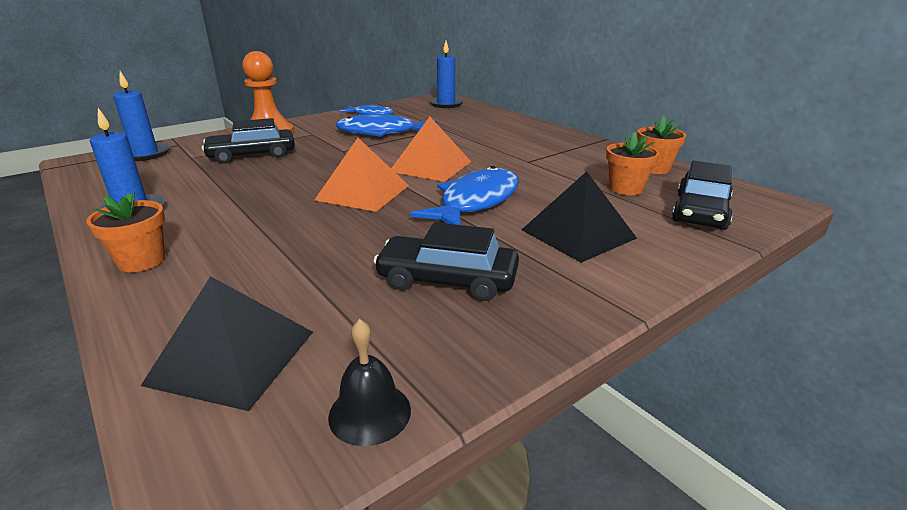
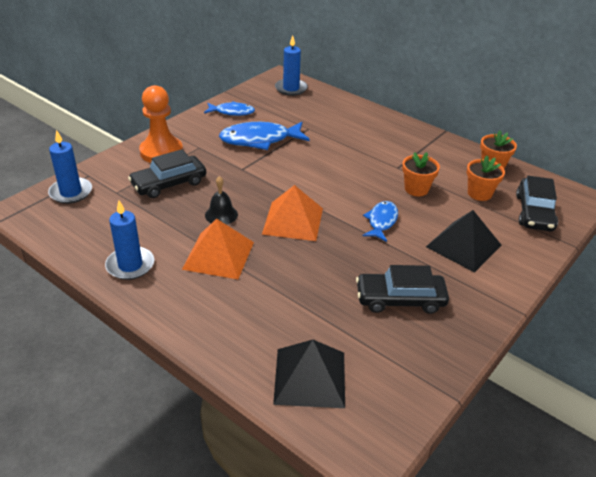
camera: 15 degrees left, 10 degrees up
orange flower pot [86,191,165,272] -> orange flower pot moved to [402,152,440,196]
black bell [328,319,411,446] -> black bell moved to [205,176,238,225]
orange pyramid [391,117,471,182] -> orange pyramid moved to [182,218,254,279]
blue fish [410,166,519,225] -> blue fish [362,201,398,242], size x0.60

